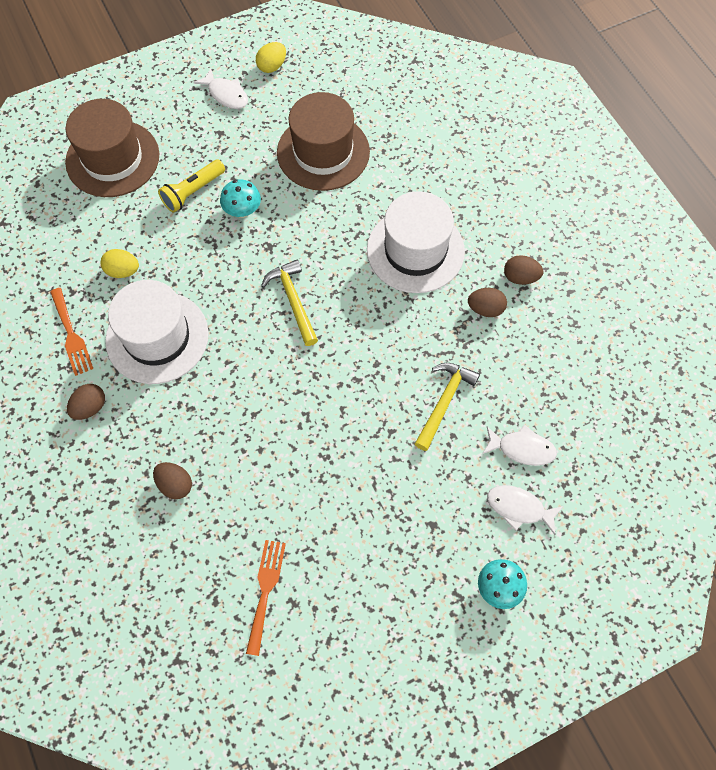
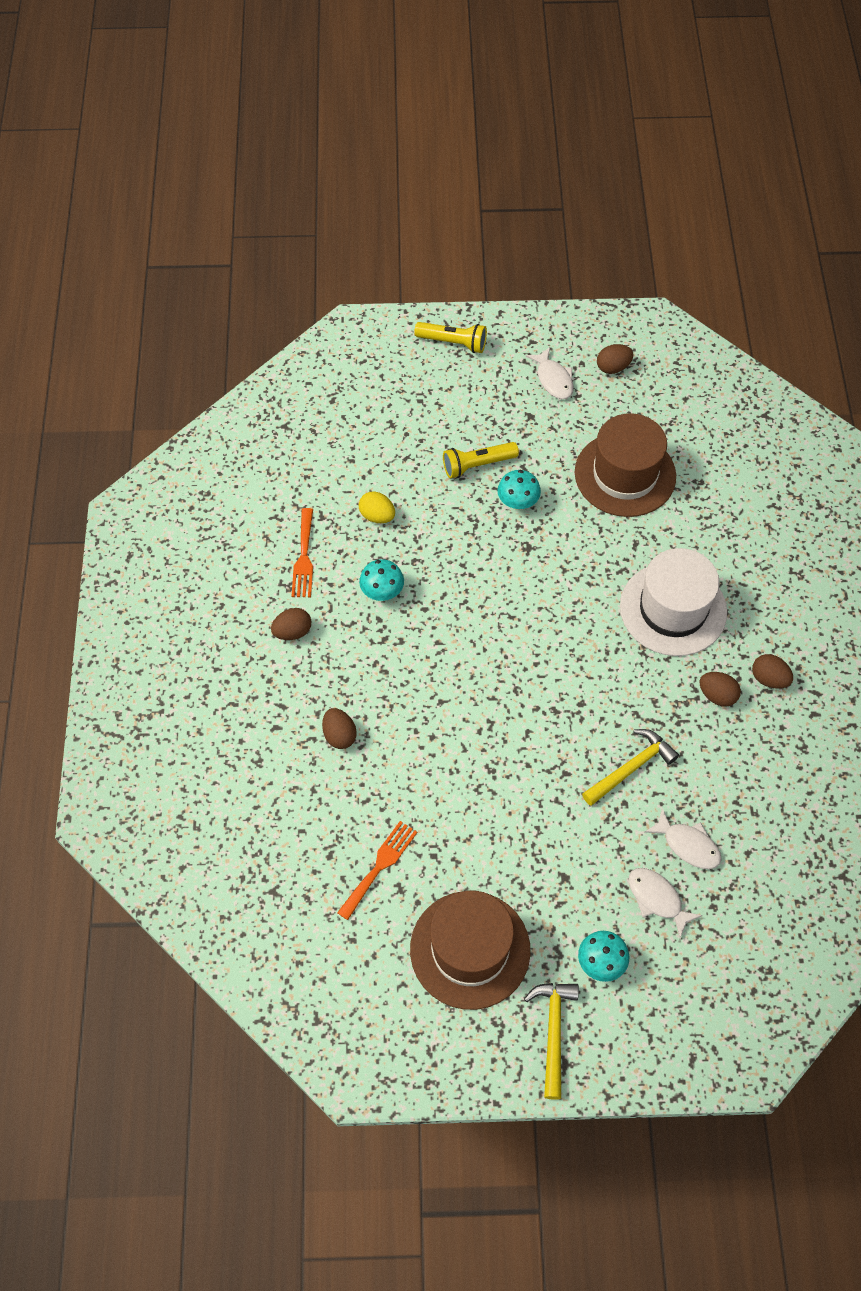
camera: 25 degrees right, 5 degrees down
brown hat [65,99,159,197] -> brown hat moved to [410,891,530,1010]
white hat [105,280,209,384] -> turquoise mushroom [359,559,404,601]
yellow egg [256,42,286,73] -> brown egg [597,344,634,374]
yellow hammer [261,259,318,346] -> yellow hammer moved to [524,983,579,1100]
none -> yellow flashlight [414,322,487,353]

